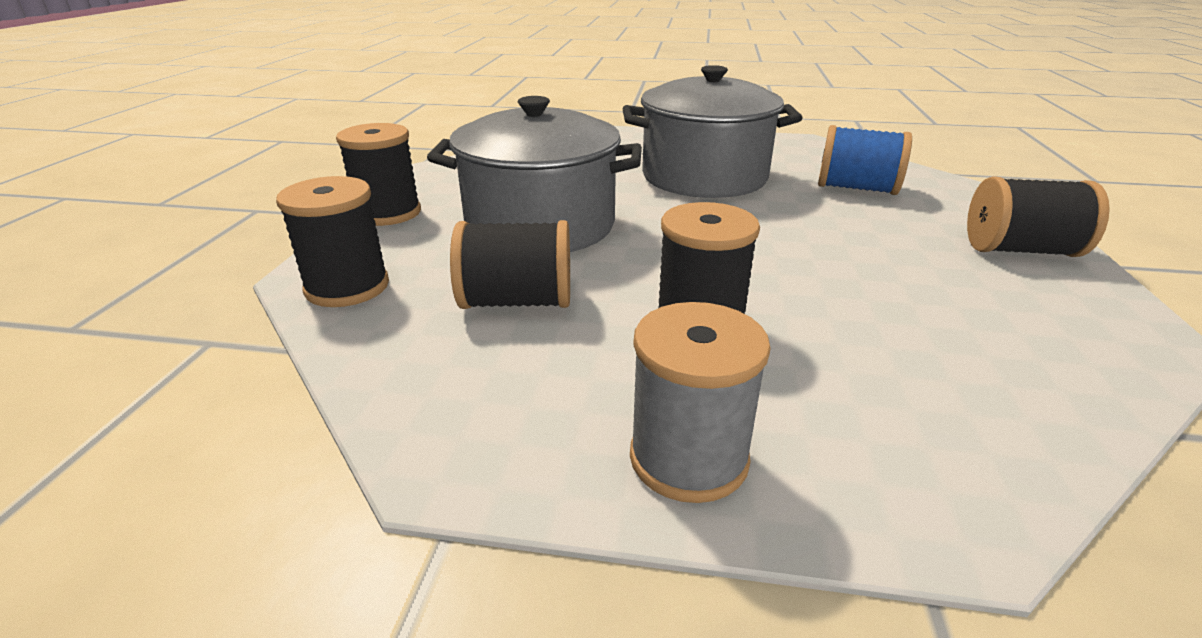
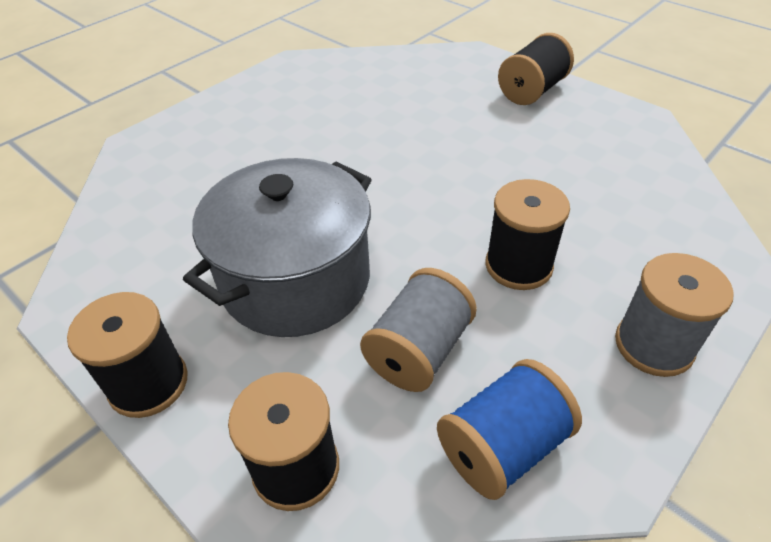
camera: 55 degrees left, 15 degrees up
black spool [450,220,570,309] -> grey spool [360,268,477,392]
grey pot [622,65,802,198] -> none
blue spool [818,125,912,195] -> blue spool moved to [437,359,582,500]

